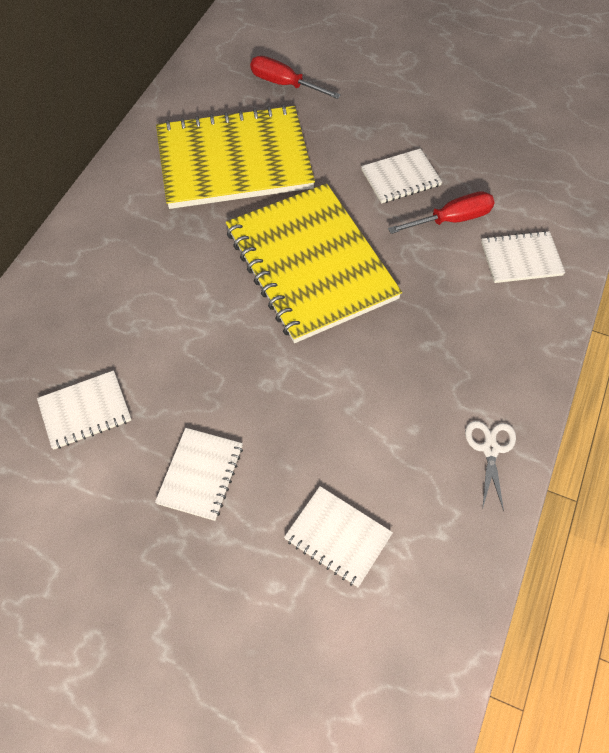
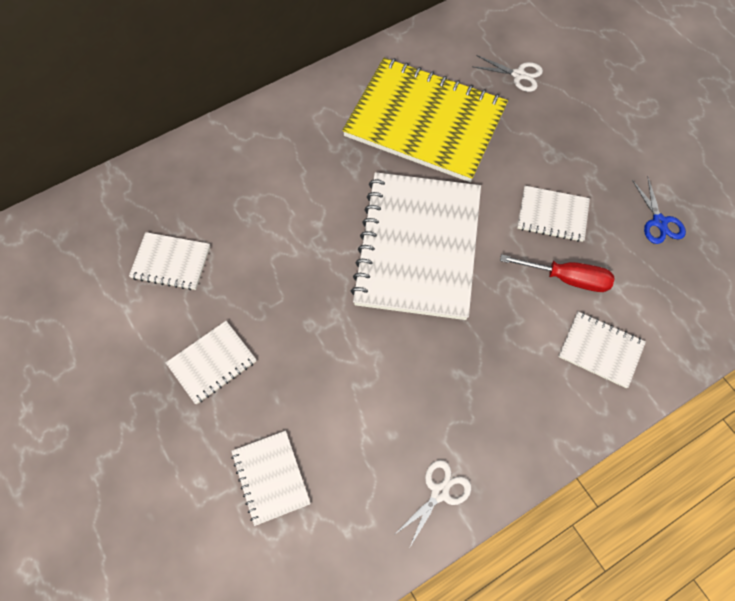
camera: 35 degrees right, 5 degrees up
yellow notebook [226,183,402,343] -> white notebook [351,172,481,320]
red screwdriver [250,56,341,99] -> white scissors [472,55,543,92]
none -> blue scissors [632,178,686,244]

